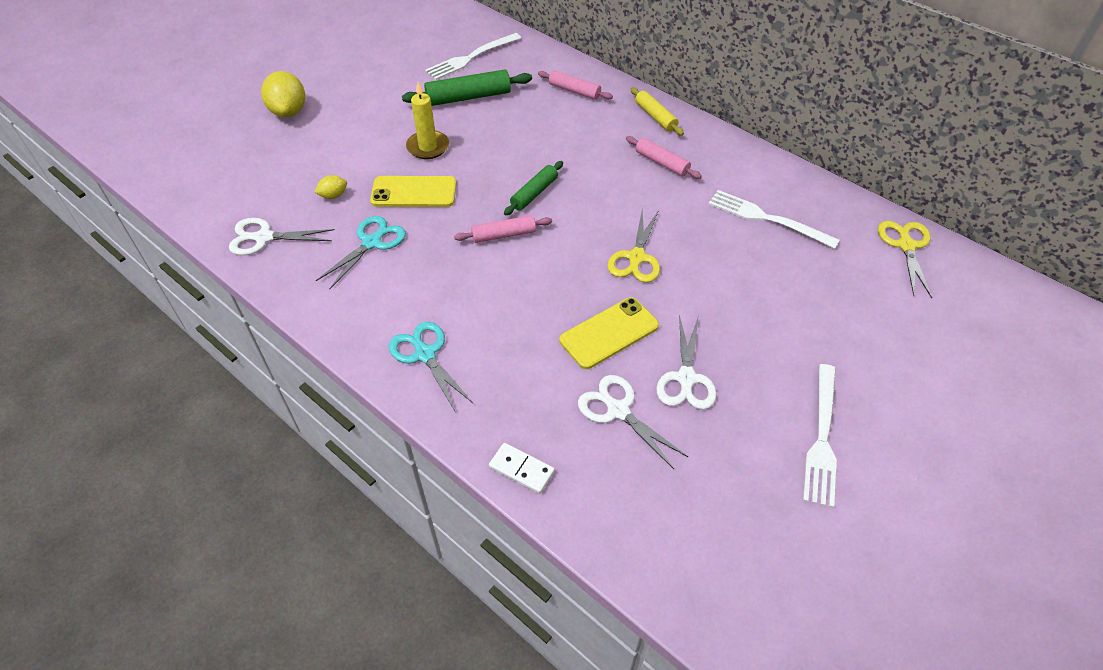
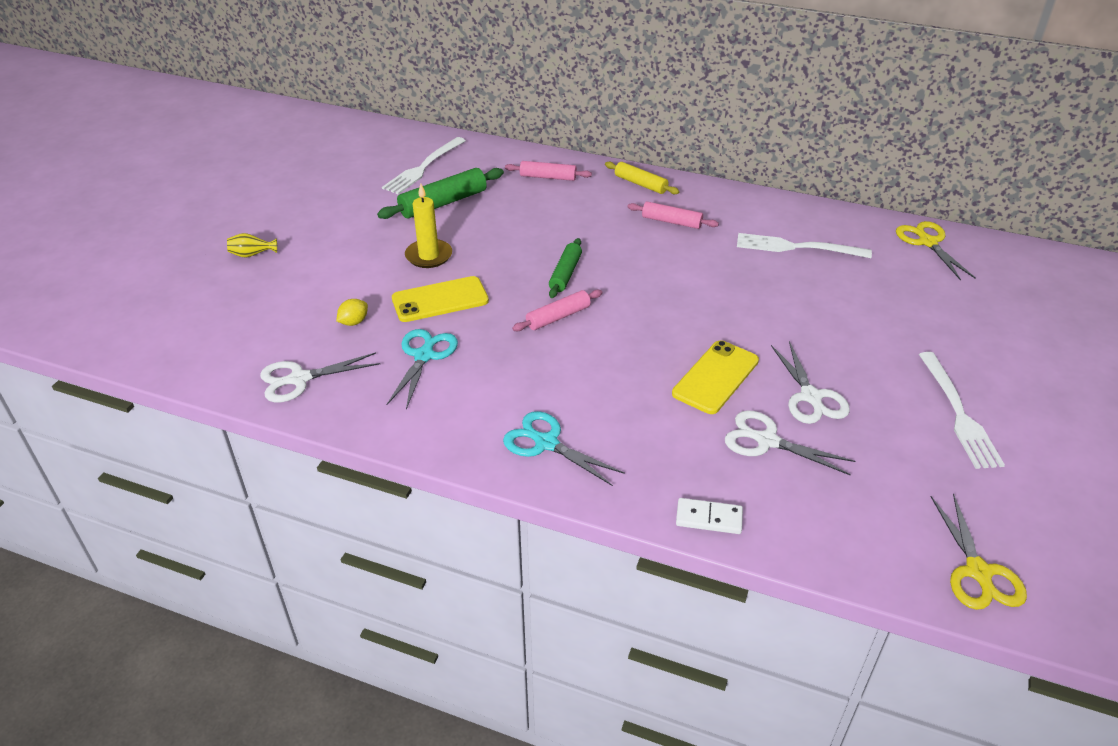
camera: 20 degrees left, 10 degrees down
yellow lemon [261,71,305,117] -> yellow vase [227,233,277,258]
yellow scissors [607,210,660,283] -> yellow scissors moved to [931,493,1027,610]

